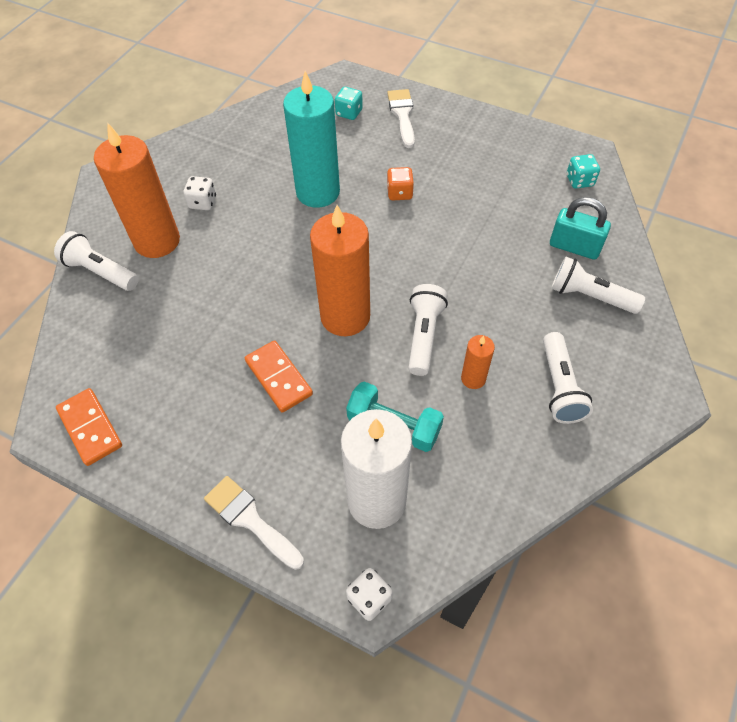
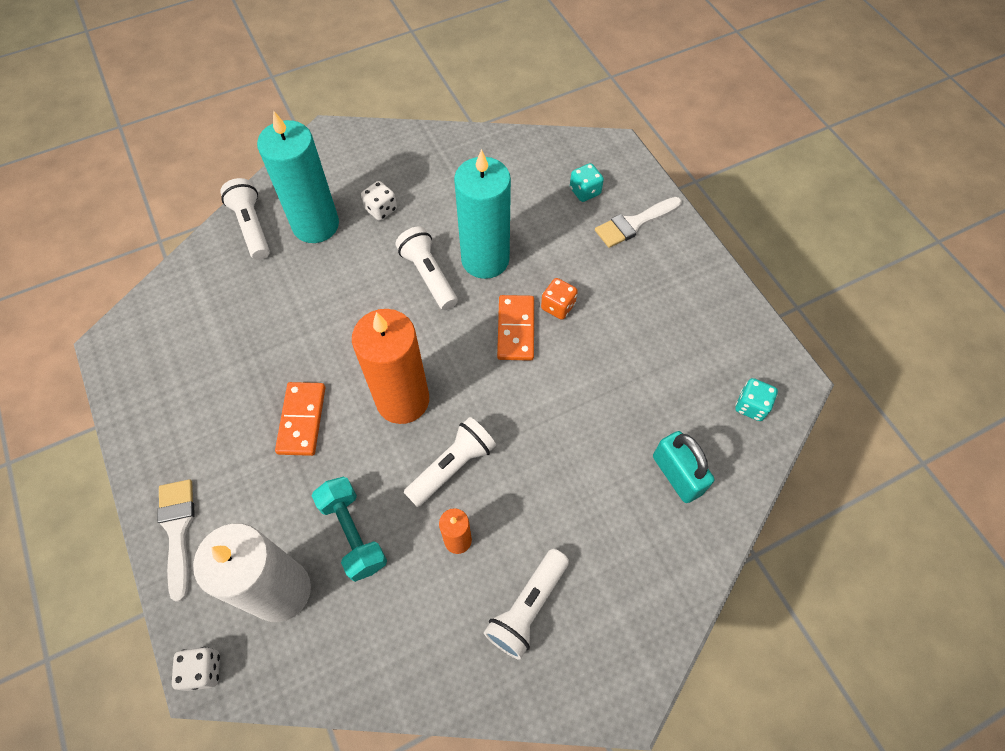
camera: 35 degrees right, 5 degrees up
orange domino [56,388,122,466] -> orange domino moved to [497,295,534,361]
orange candle [94,124,180,258] -> turquoise candle [257,110,339,243]
white brush [387,89,415,148] -> white brush turned 150 degrees counterclockwise [595,197,682,248]
white flashlight [551,257,645,314] -> white flashlight moved to [395,226,458,310]

